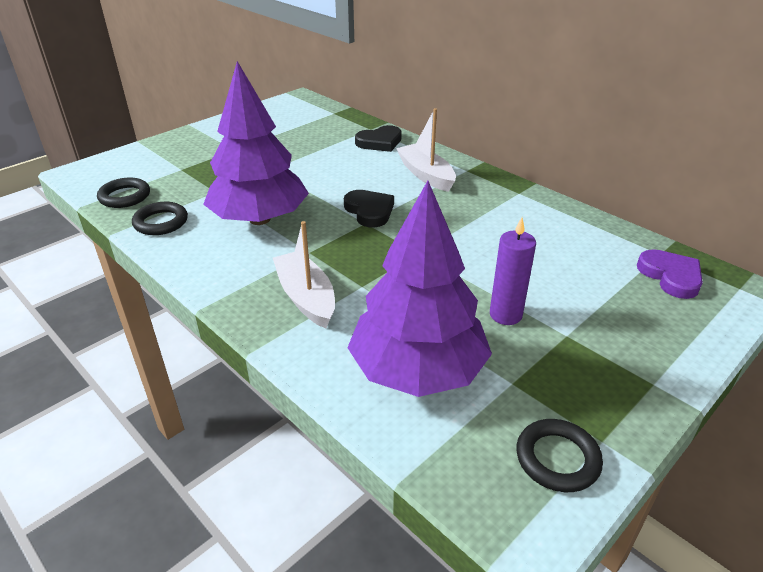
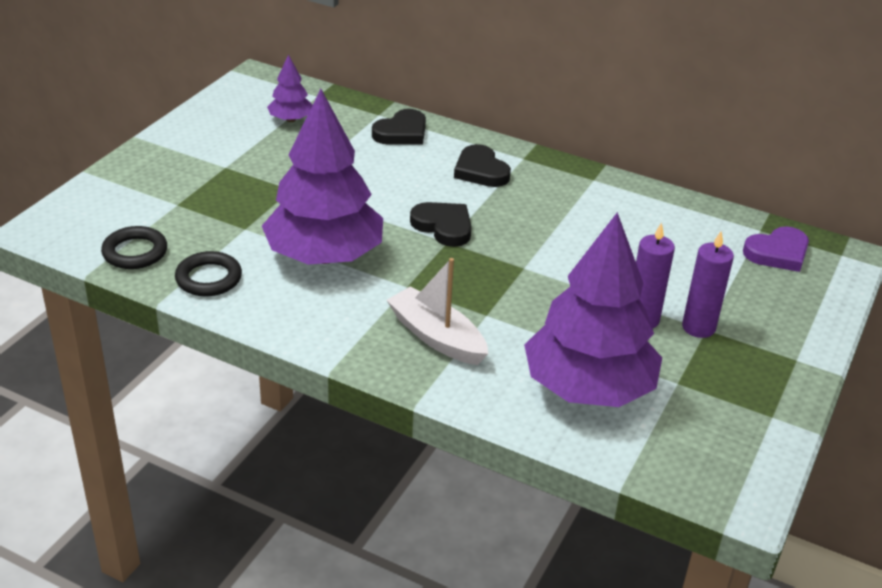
camera: 20 degrees left, 0 degrees up
white boat [396,108,456,192] -> black heart [454,144,511,187]
black ring [516,419,603,492] -> none
purple heart [637,249,703,299] -> purple heart turned 105 degrees clockwise [743,226,809,272]
none -> purple tree [267,55,313,122]
none -> purple candle [682,231,734,338]

